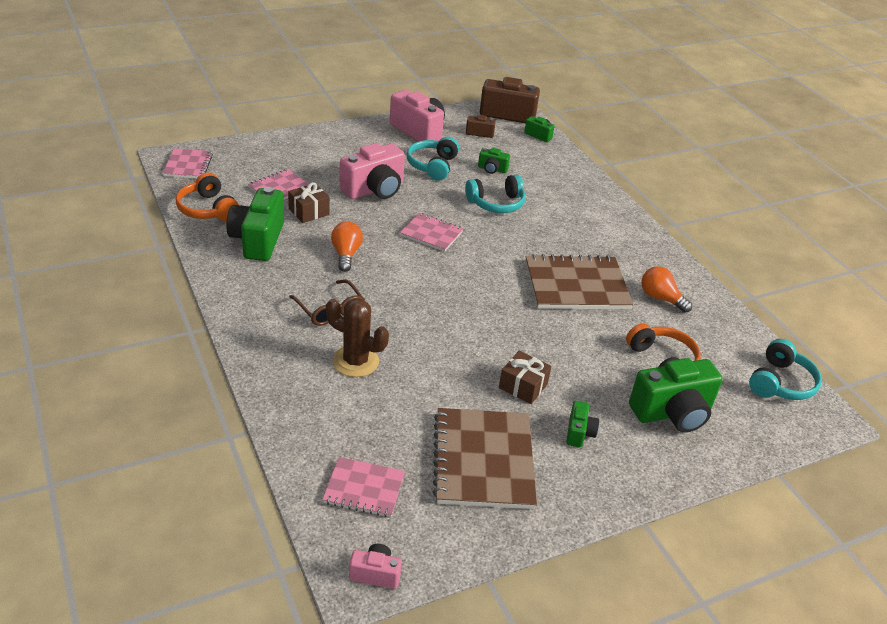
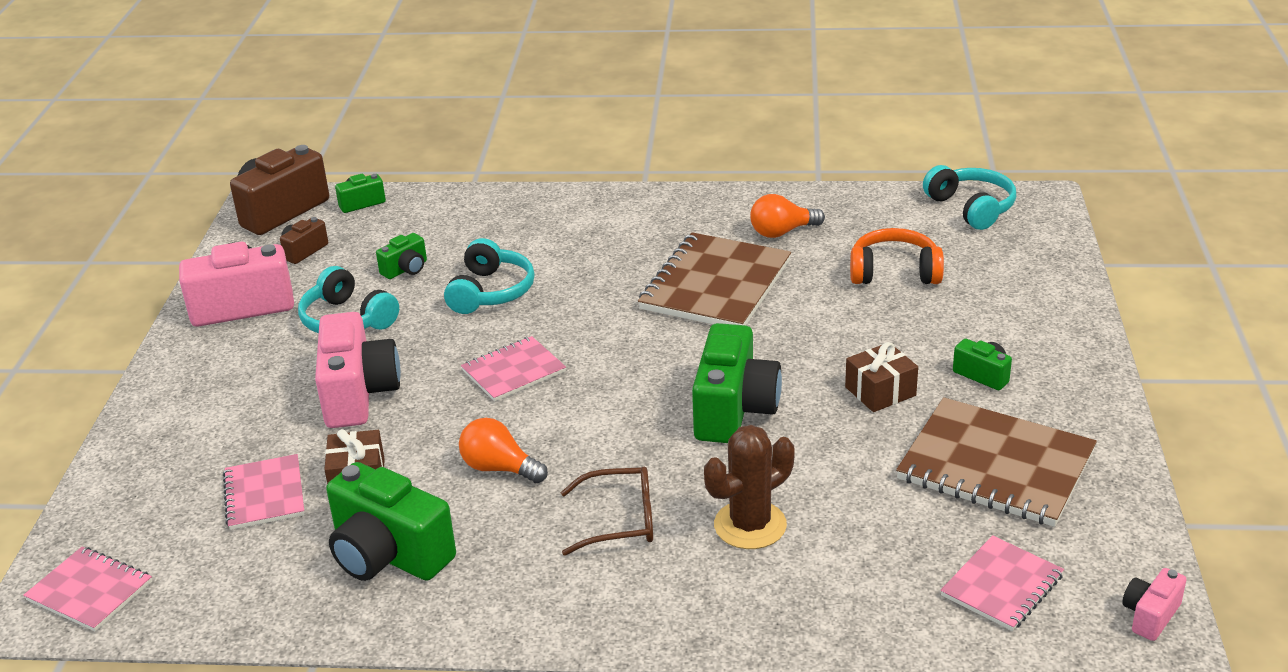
camera: 55 degrees left, 5 degrees down
orange headphones [176,173,239,221] -> none
green camera [629,358,723,433] -> green camera moved to [692,323,782,443]

